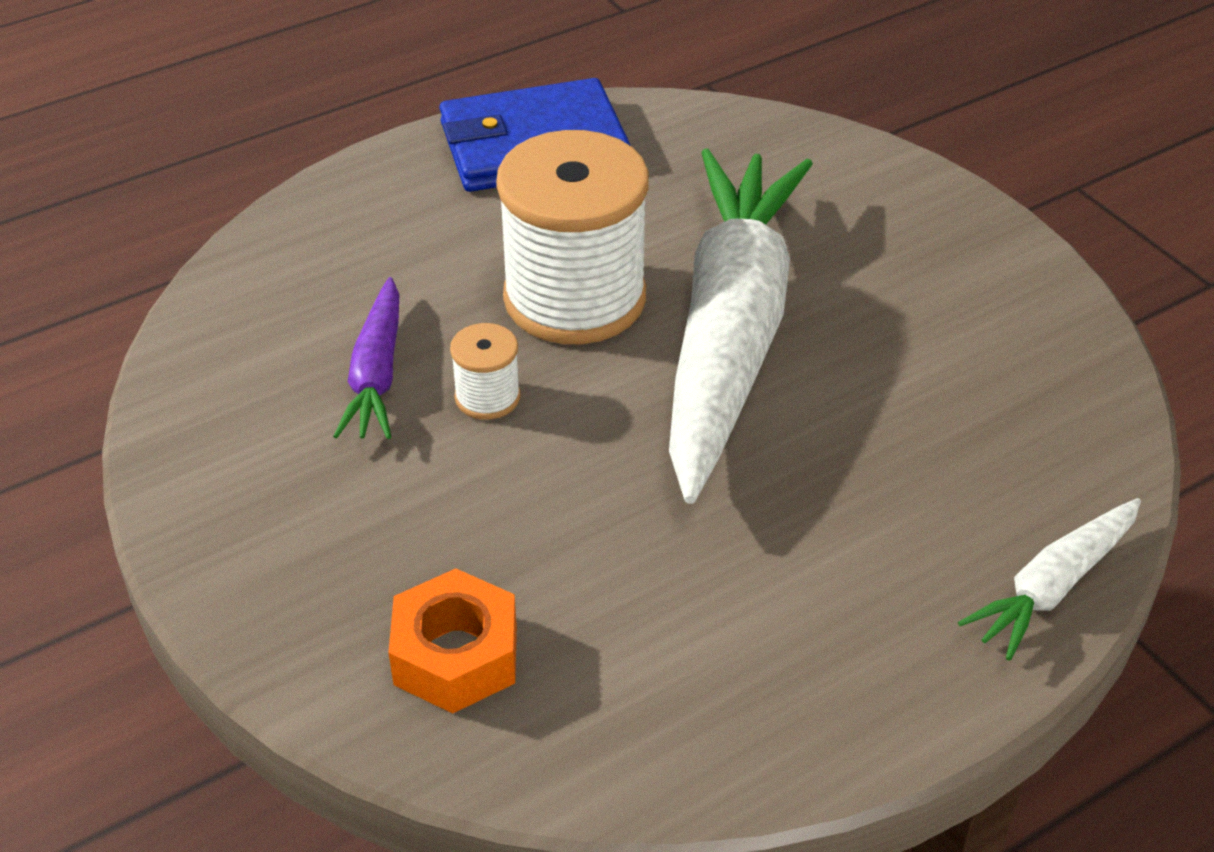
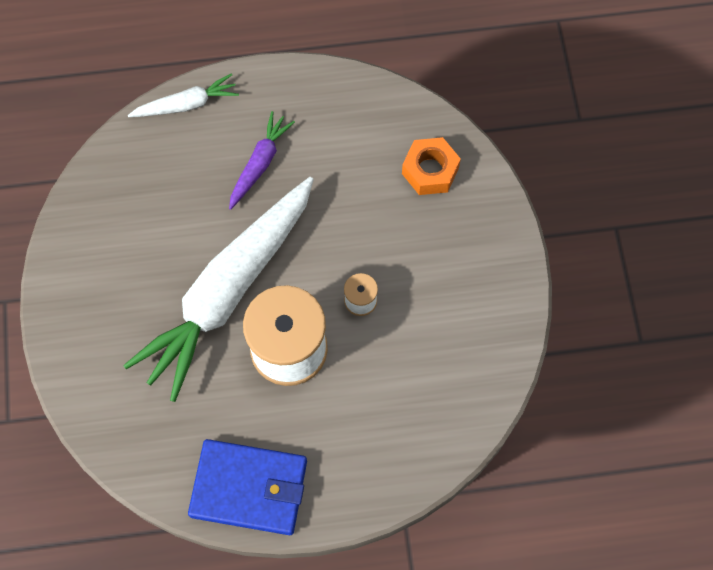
camera: 155 degrees left, 25 degrees up
purple carrot [333,277,399,439] -> purple carrot moved to [229,111,295,210]

